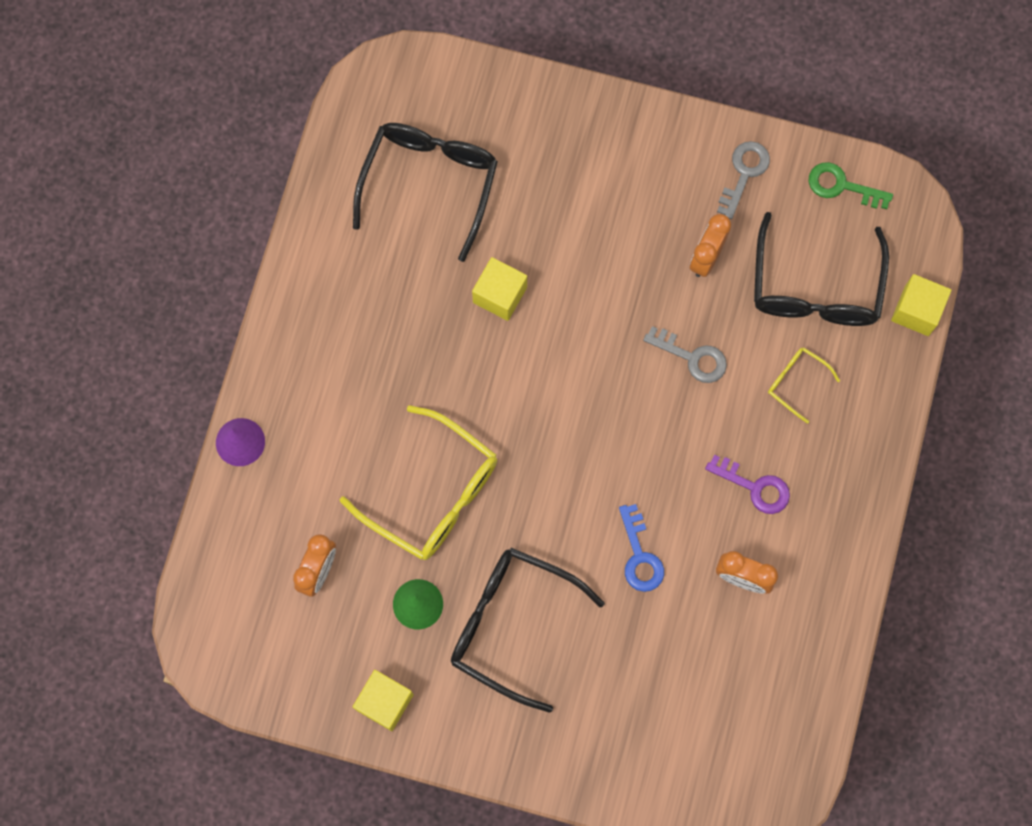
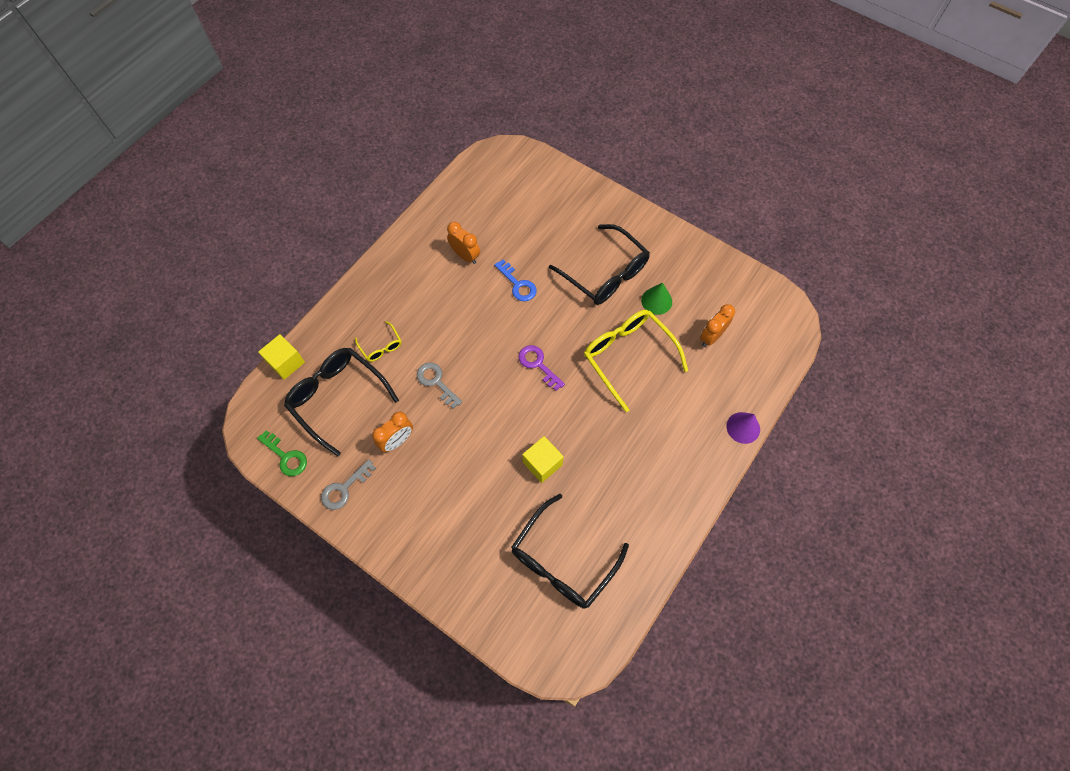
camera: 160 degrees left, 10 degrees down
yellow cube [353,670,414,731] -> none
blue key [619,504,664,592] -> blue key turned 135 degrees clockwise [494,260,537,301]
purple key [705,455,790,514] -> purple key moved to [519,345,565,391]
black glasses [754,212,889,326] -> black glasses turned 75 degrees counterclockwise [284,348,399,456]

